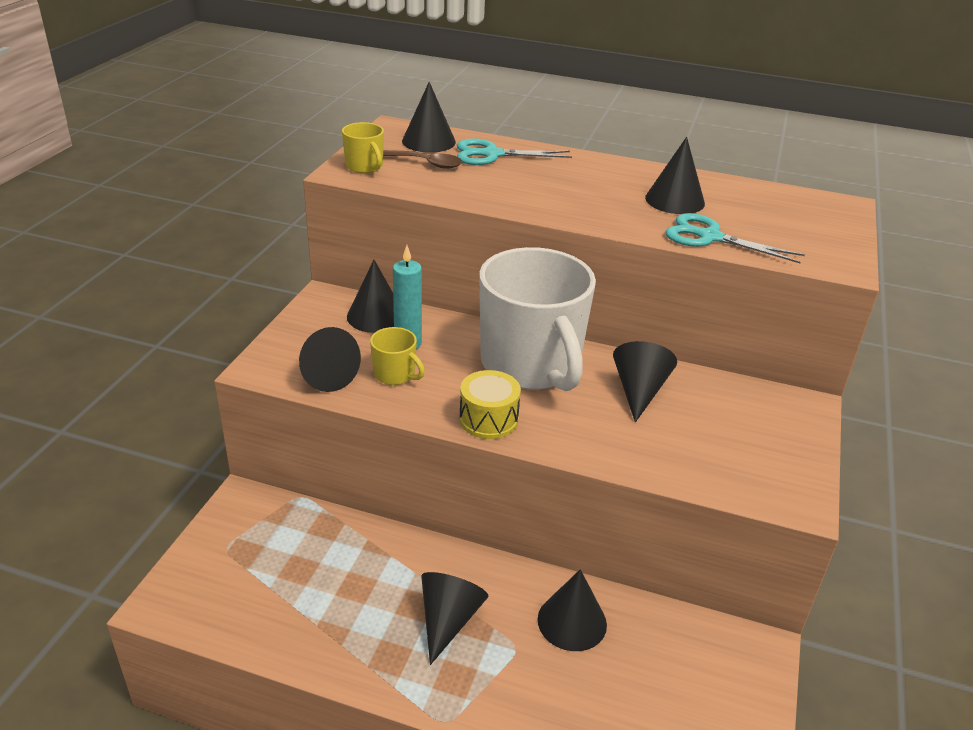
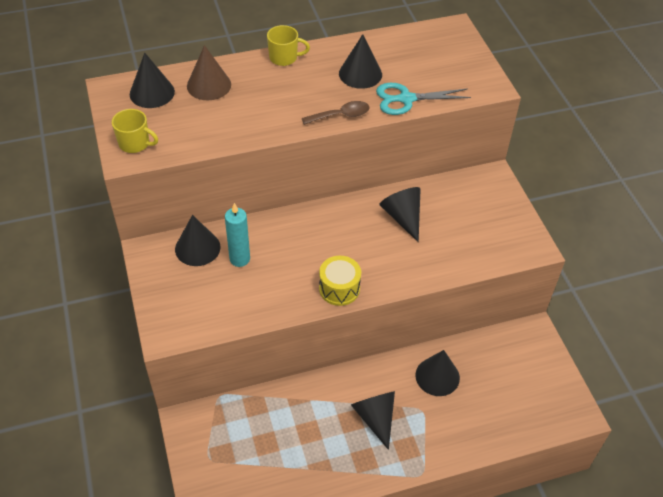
camera: 35 degrees left, 15 degrees up
black cone [299,327,361,392] -> none
yellow mug [370,327,425,385] -> yellow mug moved to [267,25,310,66]
brown spoon [383,150,462,169] -> brown spoon moved to [302,101,370,125]
turquoise scissors [457,139,572,165] -> brown cone [187,45,231,100]
white mug [479,247,596,391] -> none

